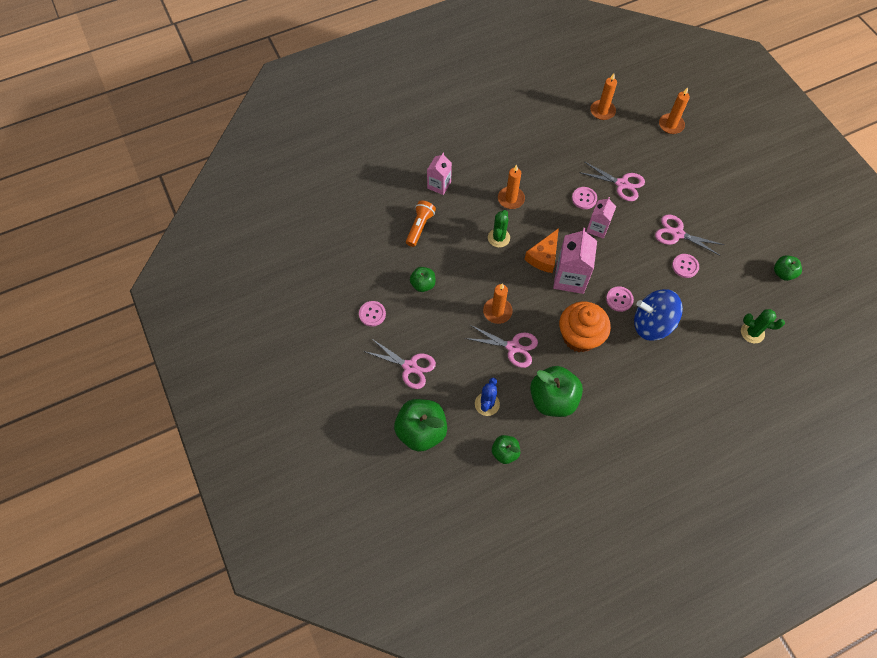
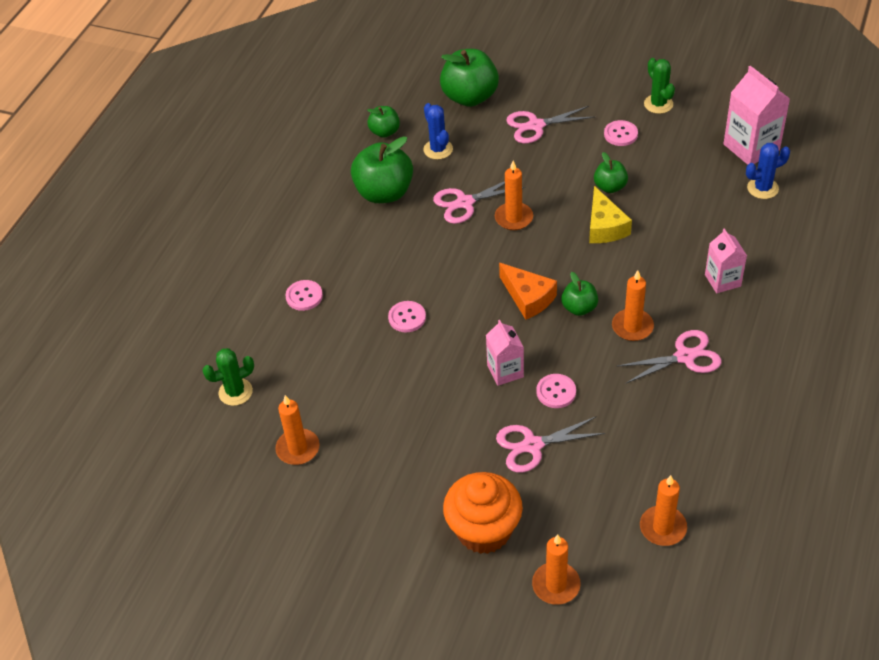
camera: 140 degrees right, 15 degrees down
orange flashlight [406,200,436,247] -> none
green cactus [488,210,510,247] -> green cactus moved to [644,58,675,114]
orange cheese [525,228,559,273] -> orange cheese turned 150 degrees clockwise [499,263,557,320]
pink carton [553,228,597,294] -> pink carton moved to [723,66,790,165]
orange cupcake [559,301,611,352] -> orange cupcake moved to [443,472,523,554]
blue spinning top [634,289,683,341] -> none
pink scissors [655,214,724,256] -> pink scissors moved to [616,330,722,384]
pink button [672,254,699,278] -> pink button moved to [286,280,323,311]
green apple [774,255,802,281] -> green apple moved to [561,272,598,316]
none -> orange candle [275,395,319,465]
none -> yellow cheese [589,186,632,243]
none -> blue cactus [746,143,790,199]

